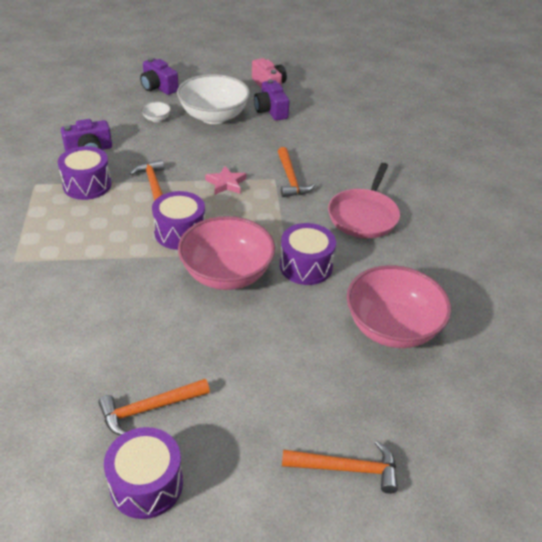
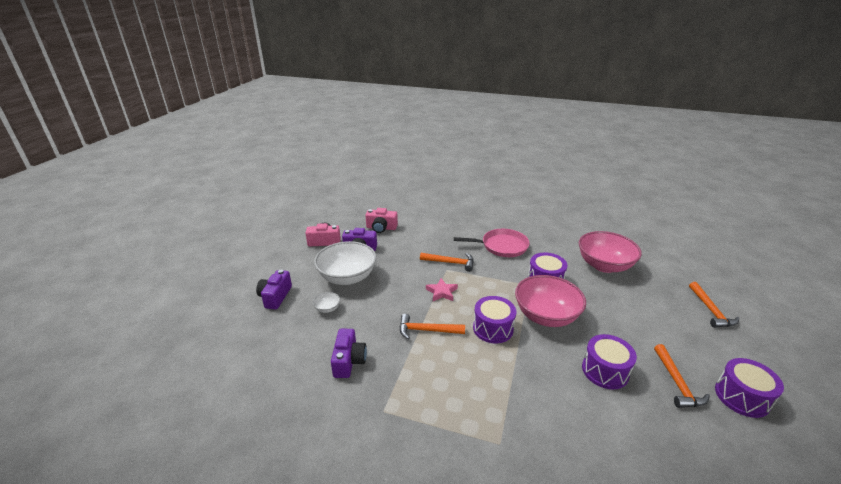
camera: 65 degrees left, 10 degrees down
purple drum [58,146,112,200] -> purple drum moved to [582,334,637,389]
purple camera [140,58,179,95] -> purple camera turned 120 degrees clockwise [256,270,292,310]
orange hammer [282,441,398,494] -> orange hammer turned 150 degrees clockwise [689,282,739,328]
pink pan [328,163,400,238] -> pink pan turned 45 degrees counterclockwise [454,229,530,257]
none -> pink camera [365,208,398,233]

